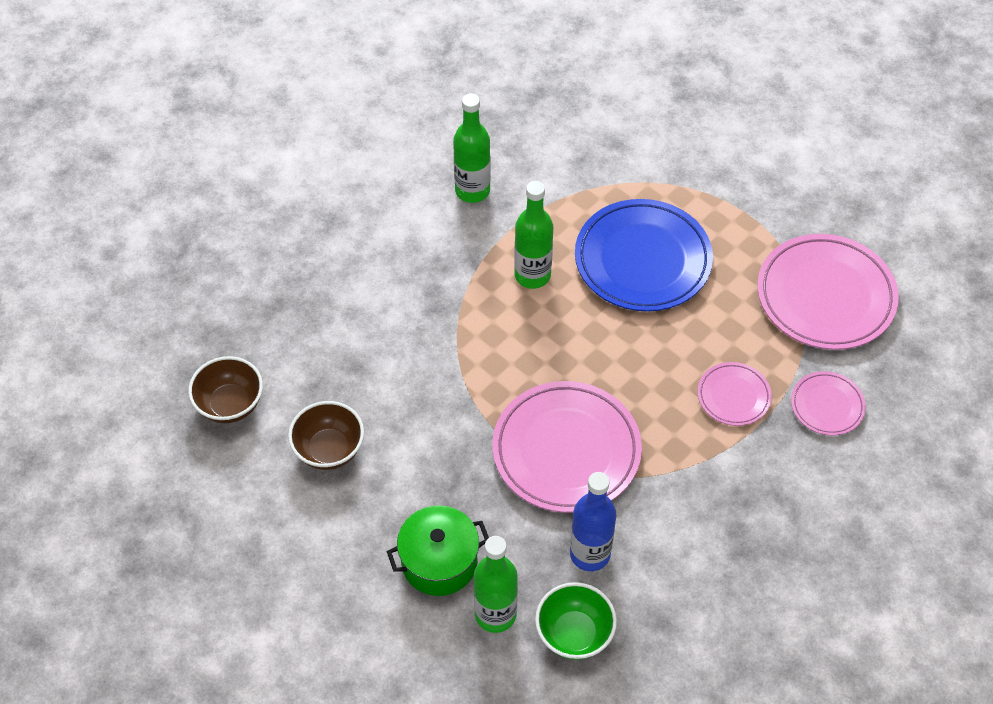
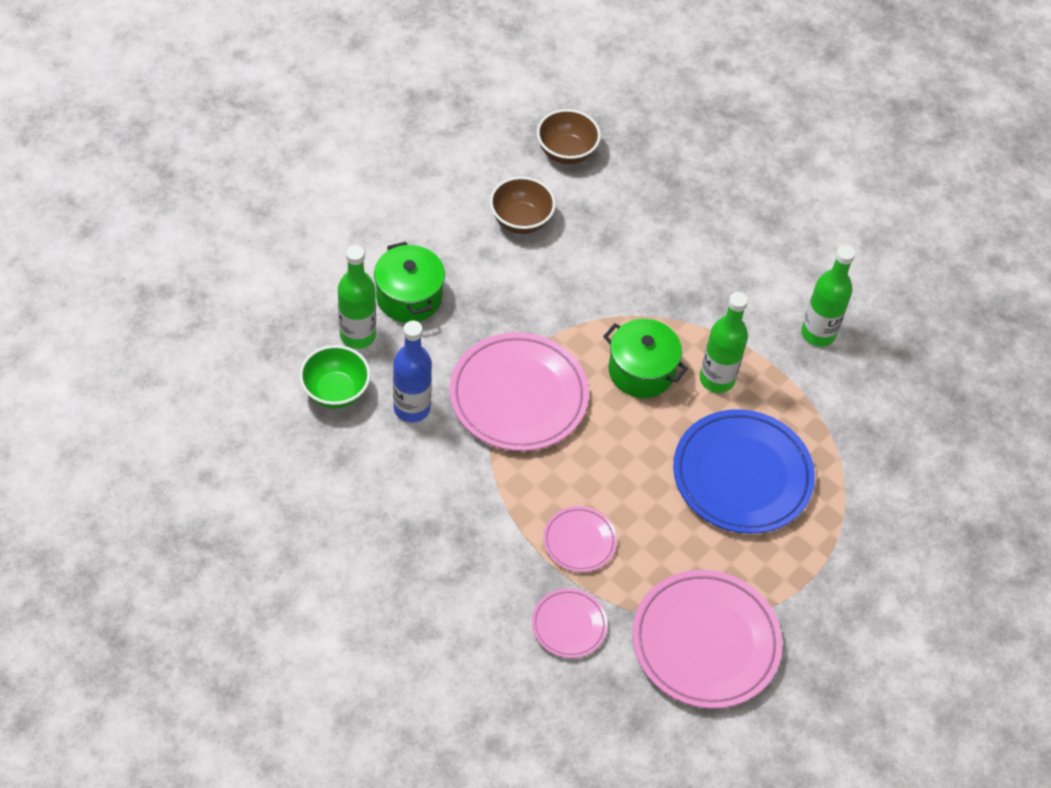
camera: 85 degrees right, 0 degrees up
none -> green pot [603,319,688,398]

